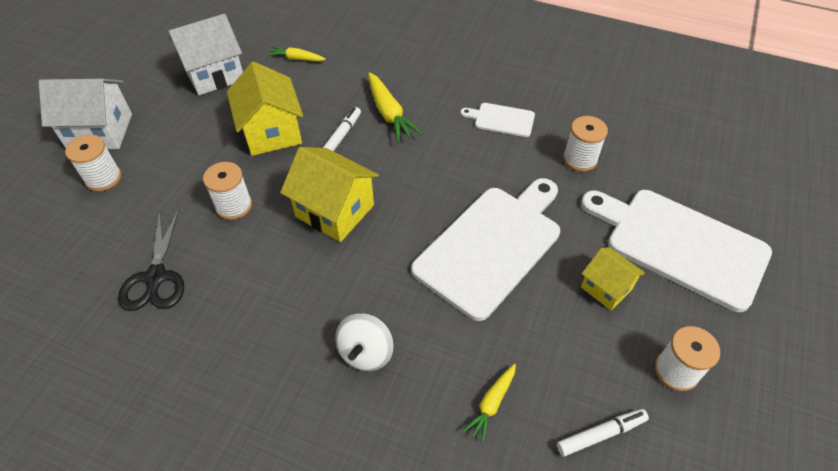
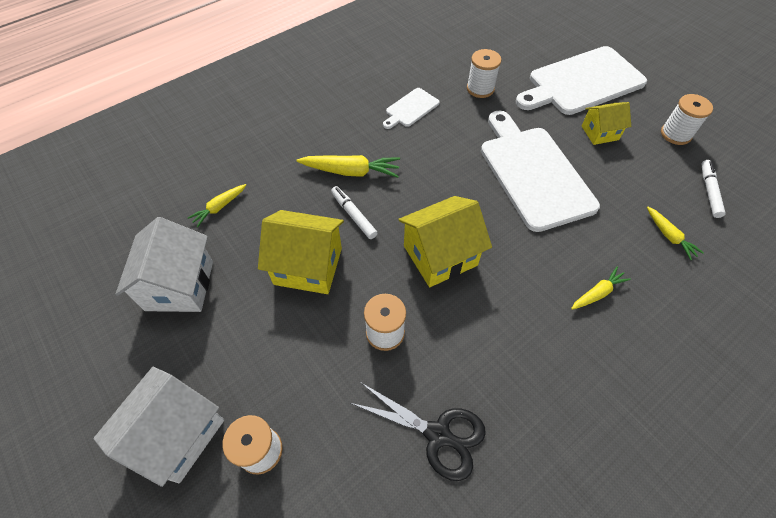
camera: 60 degrees left, 5 degrees up
white spinning top [335,314,393,371] -> yellow carrot [571,267,631,310]

